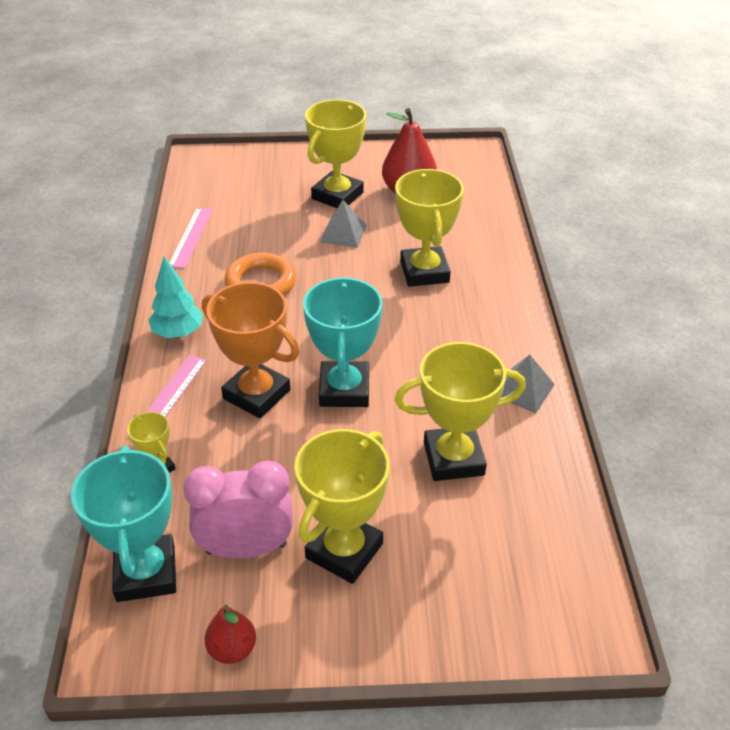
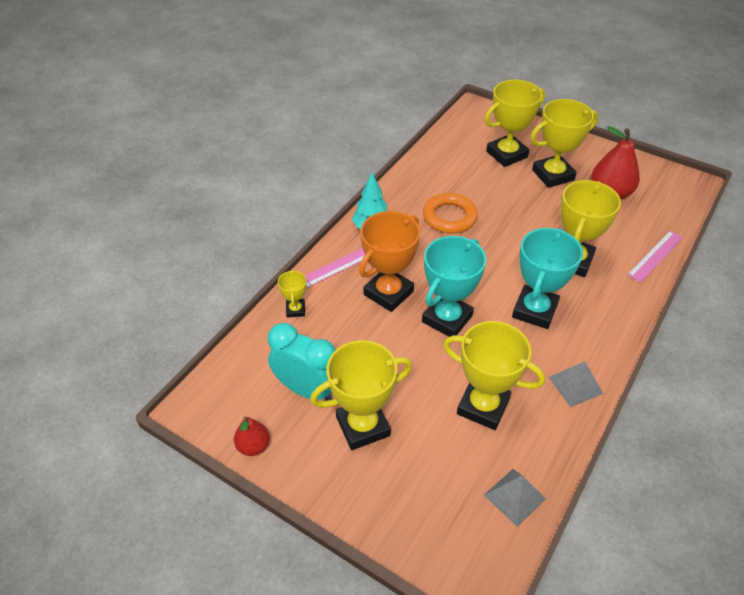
camera: 35 degrees right, 5 degrees up
turquoise trophy [71,446,176,602] -> turquoise trophy moved to [512,228,583,329]
pink ruler [170,208,213,269] -> pink ruler moved to [627,231,683,283]
pink clock [183,461,293,558] -> turquoise clock [268,323,335,401]
orange trophy [202,282,299,418] -> orange trophy turned 60 degrees clockwise [359,211,420,312]
grey pyramid [320,200,367,248] -> grey pyramid moved to [484,469,546,527]
none -> yellow trophy [485,80,545,167]

